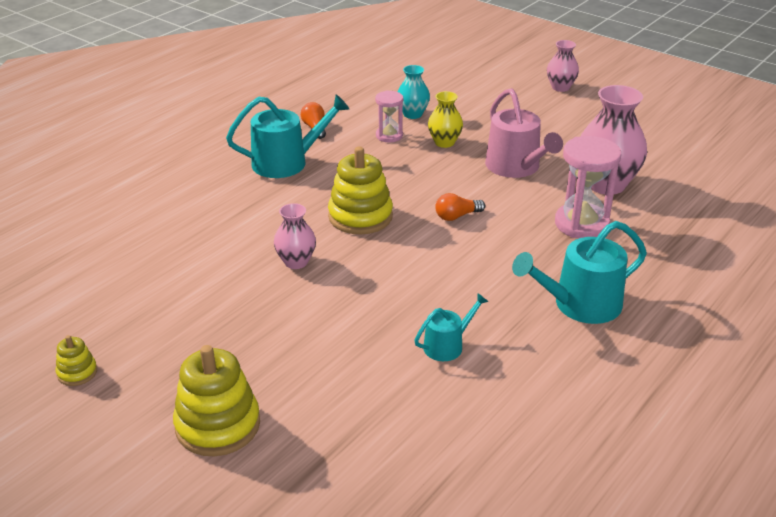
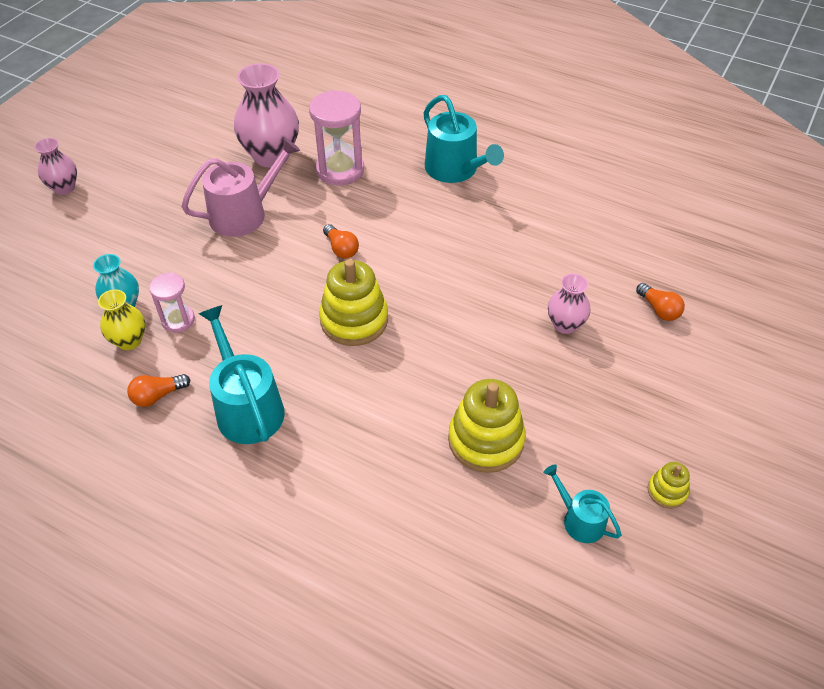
camera: 100 degrees left, 15 degrees up
yellow stacking toy [173,345,260,456] -> yellow stacking toy moved to [448,379,526,473]
pink vase [274,203,316,269] -> pink vase moved to [548,273,590,334]
turquoise watering can [414,293,489,361] -> turquoise watering can moved to [544,464,621,543]
yellow vase [428,91,463,148] -> yellow vase moved to [98,289,145,350]
none -> orange light bulb [636,283,685,321]

